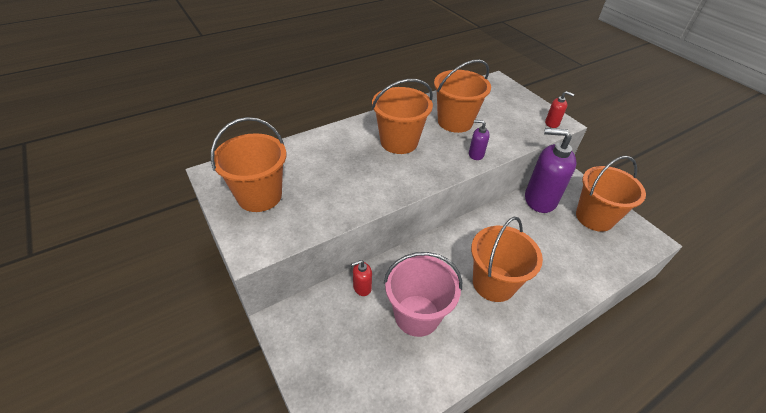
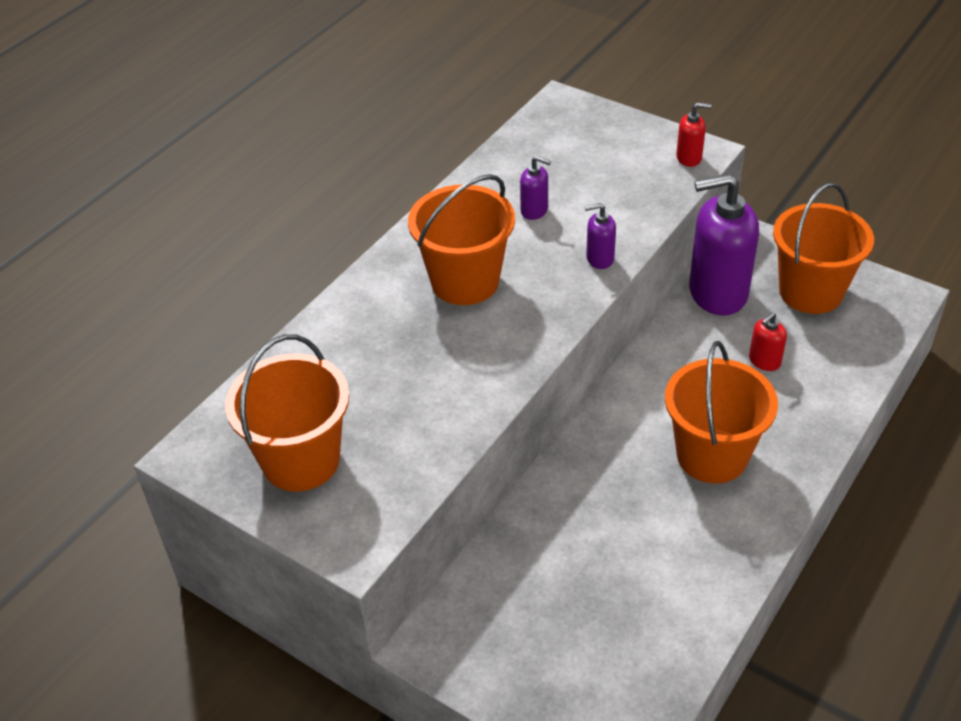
camera: 20 degrees left, 0 degrees up
red soap dispenser [351,260,372,296] -> red soap dispenser moved to [749,312,787,371]
pink bucket [384,252,462,337] -> none
orange bucket [434,59,491,133] -> purple soap dispenser [520,156,551,220]

